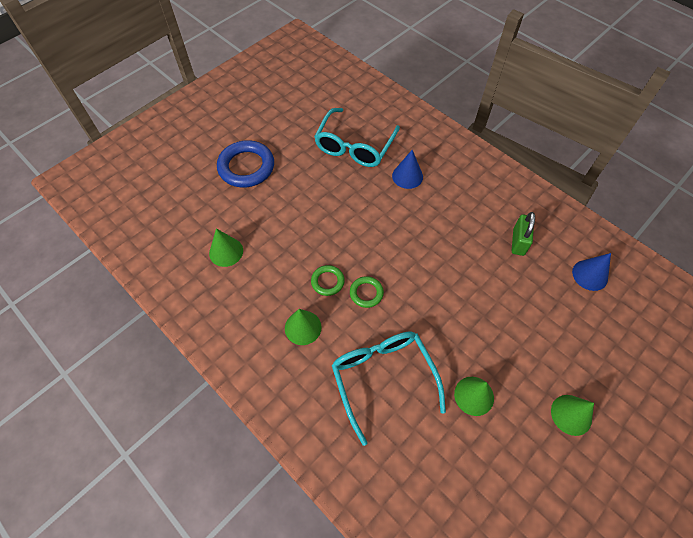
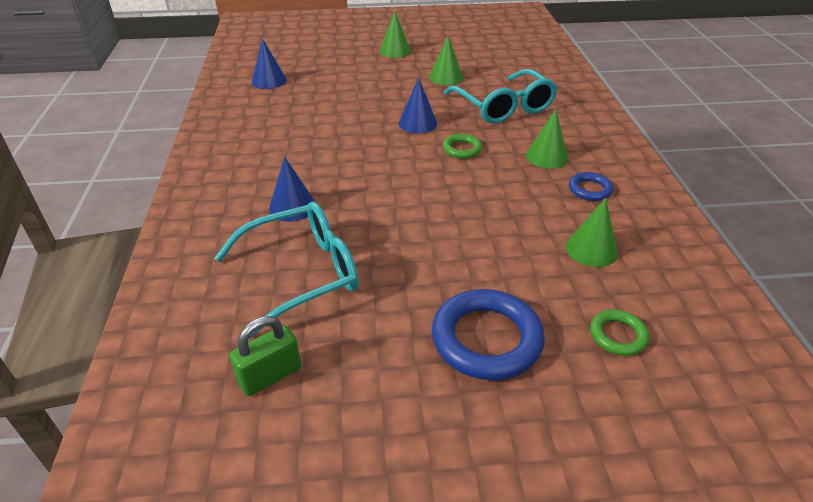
camera: 140 degrees left, 20 degrees down
green ring [311,265,345,296] -> green ring moved to [590,310,649,356]
turquoise glasses [332,332,446,446] -> turquoise glasses turned 45 degrees counterclockwise [444,69,557,124]
green padlock [512,212,535,256] -> green padlock moved to [229,316,301,396]
none -> blue cone [399,78,437,134]
none -> blue ring [569,172,613,201]

